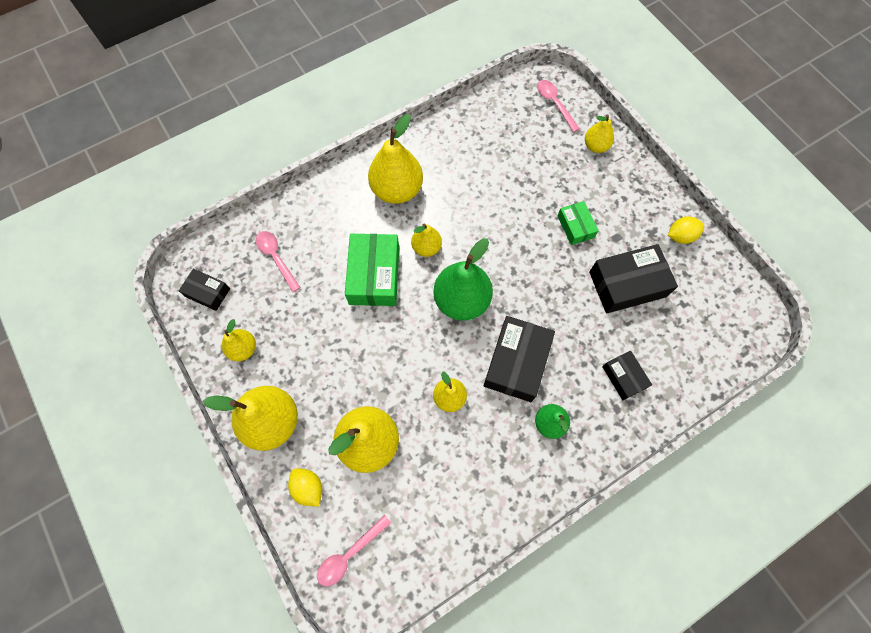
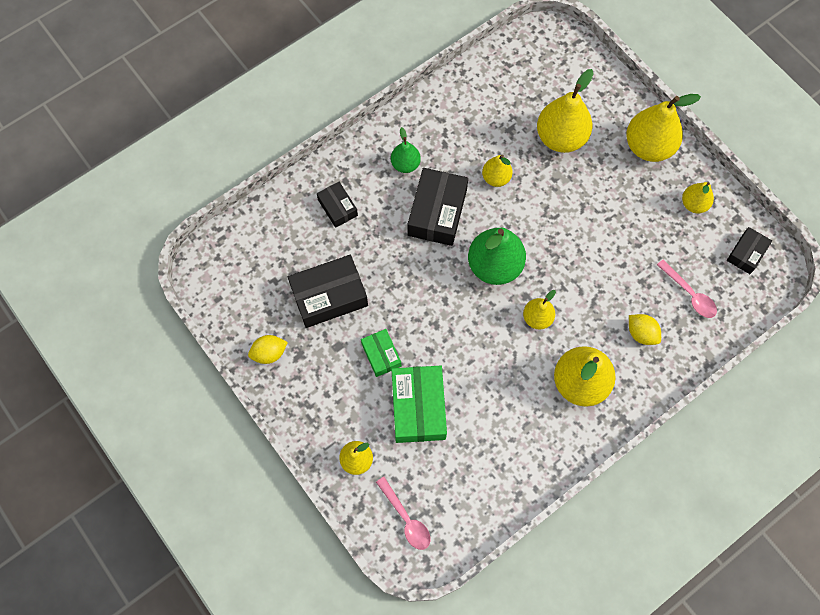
camera: 175 degrees right, 0 degrees up
black box [179,268,230,311] -> black box turned 75 degrees counterclockwise [727,227,772,274]
yellow lemon [288,468,322,507] -> yellow lemon moved to [629,314,661,345]
pink spoon [317,515,391,586] -> none
green box [345,234,399,306] -> green box moved to [391,366,447,443]

